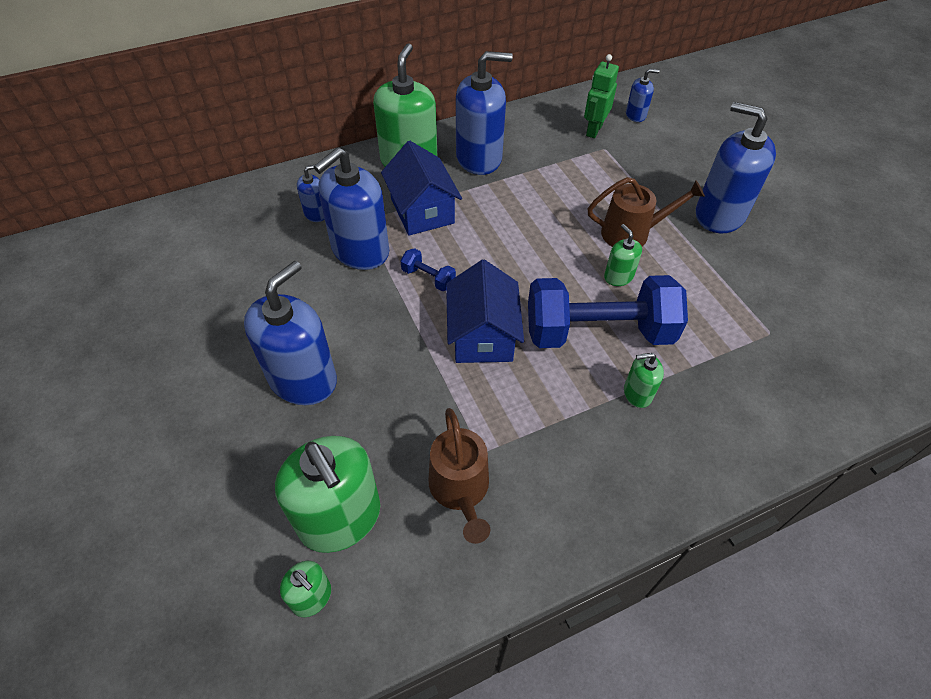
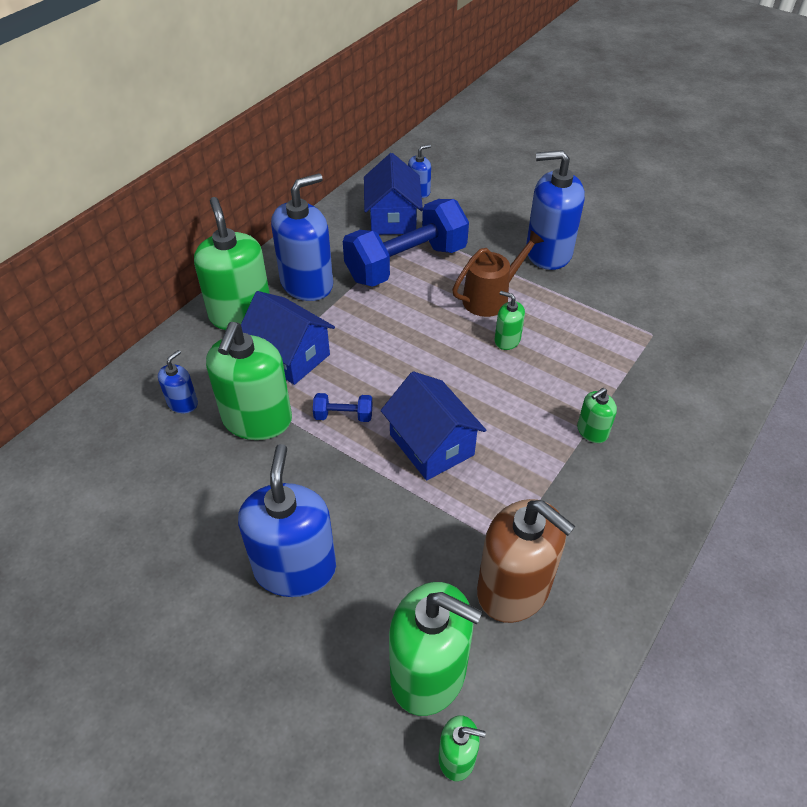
camera: 30 degrees left, 5 degrees down
blue soap dispenser [314,147,389,270] -> green soap dispenser [206,322,292,440]
brown watering can [429,408,490,544] -> brown soap dispenser [477,499,575,623]
blue dumbbell [528,275,688,348] -> blue dumbbell moved to [343,199,469,287]
green robot [584,54,619,138] -> blue house [364,153,423,235]

